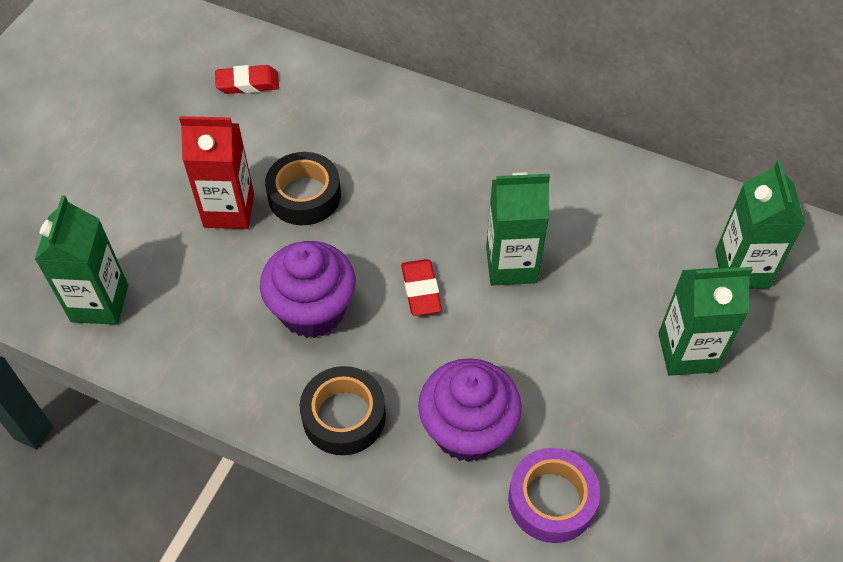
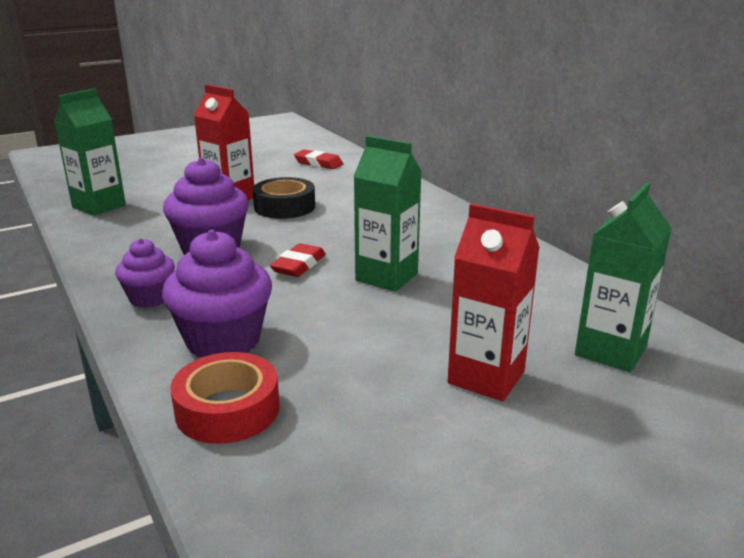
camera: 35 degrees right, 30 degrees down
black tape [300,366,386,455] -> purple cupcake [115,238,175,308]
purple tape [508,448,600,543] -> red tape [170,352,280,444]
green carton [658,267,753,376] -> red carton [448,203,540,401]

